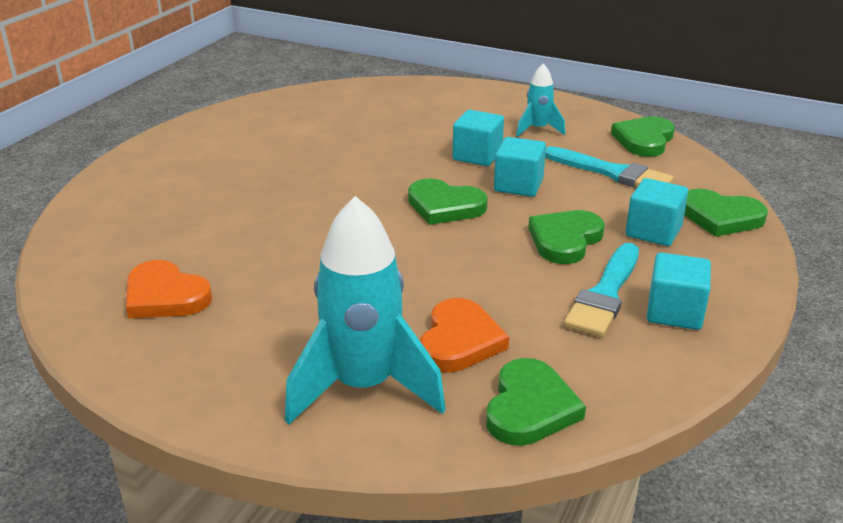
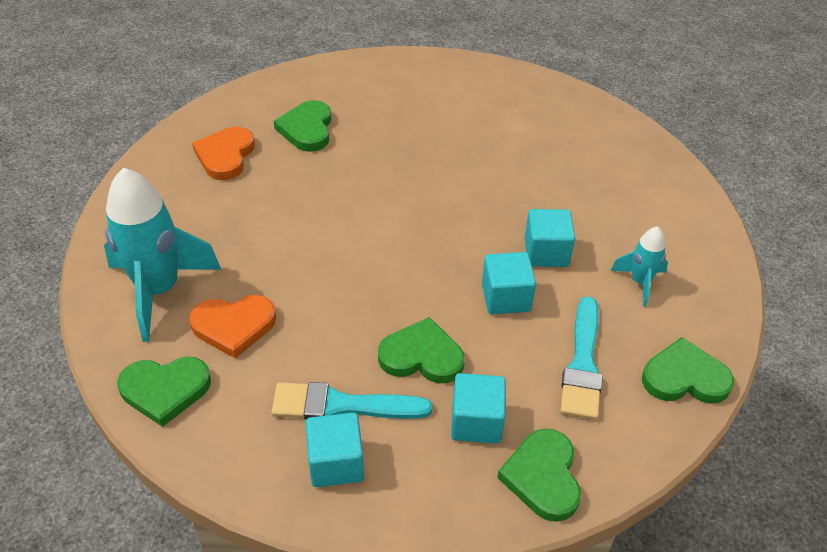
camera: 65 degrees right, 15 degrees up
green heart [408,178,488,225] -> green heart moved to [274,100,331,152]

